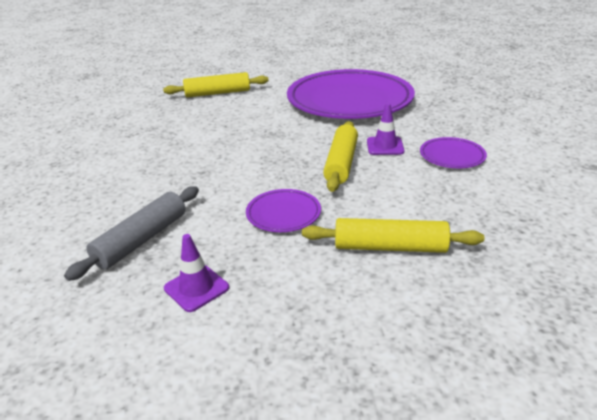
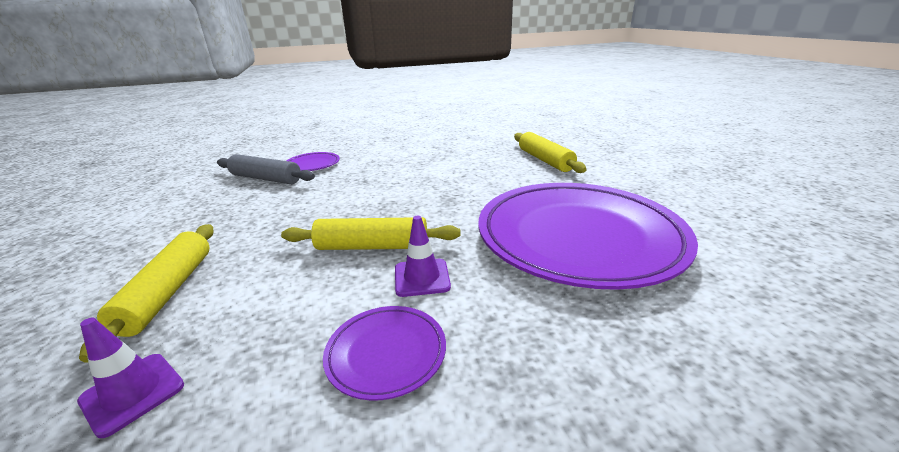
camera: 80 degrees right, 5 degrees down
purple traffic cone [164,234,229,312] -> purple traffic cone moved to [77,318,184,438]
purple plate [246,189,321,232] -> purple plate moved to [286,152,340,171]

